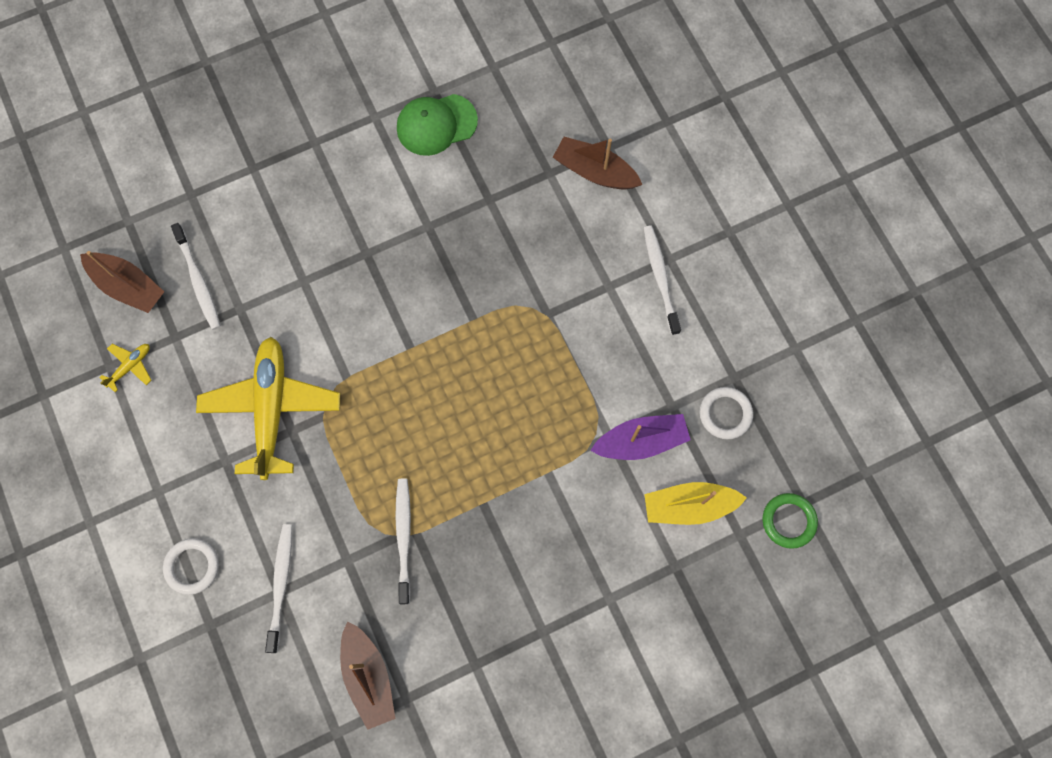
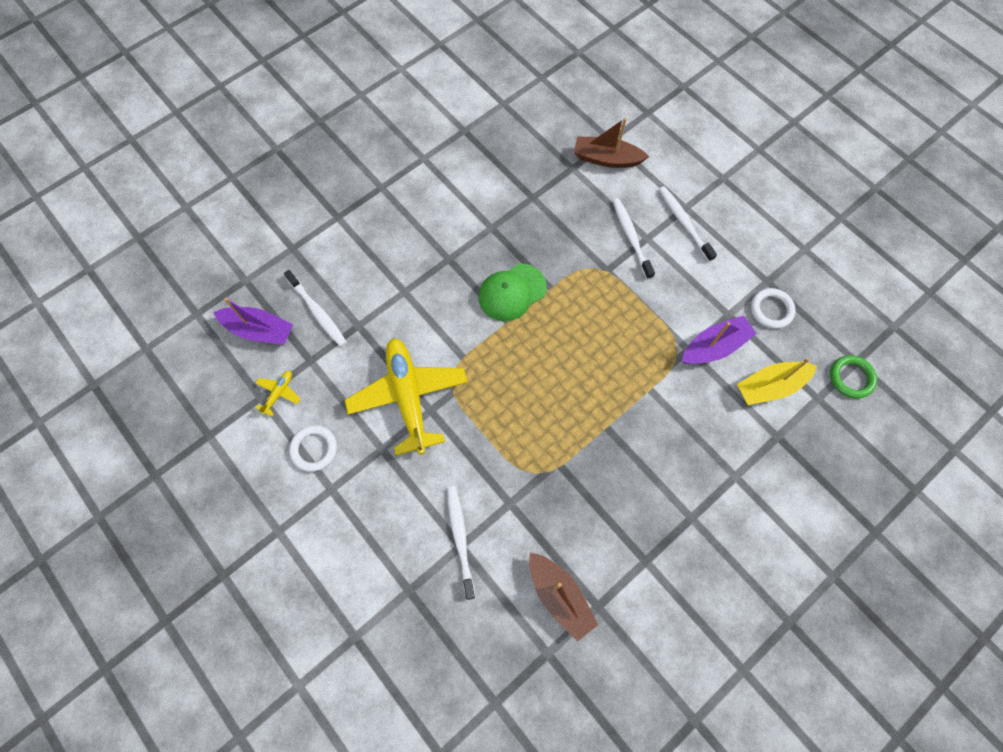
camera: 15 degrees left, 5 degrees down
brown boat [80,251,164,313] -> purple boat [213,298,293,345]
white ring [163,538,219,595] -> white ring moved to [289,425,337,472]
white toothbrush [395,478,411,605] -> white toothbrush moved to [613,198,655,279]
green cap [397,94,478,156] -> green cap moved to [478,264,547,321]

